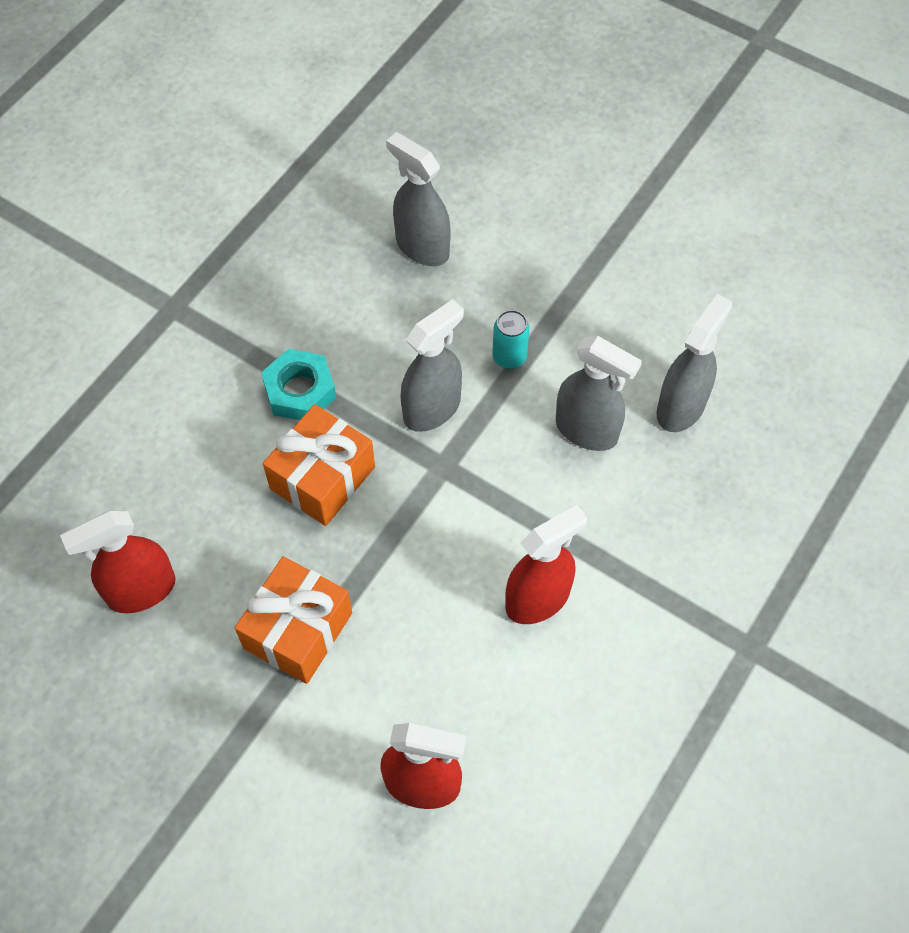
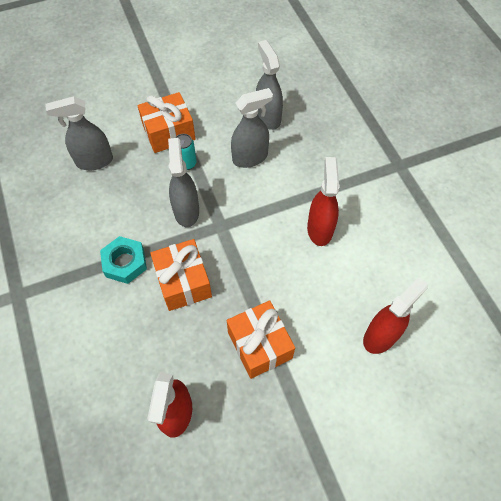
camera: 55 degrees left, 0 degrees up
none -> orange gift [138,92,195,153]

